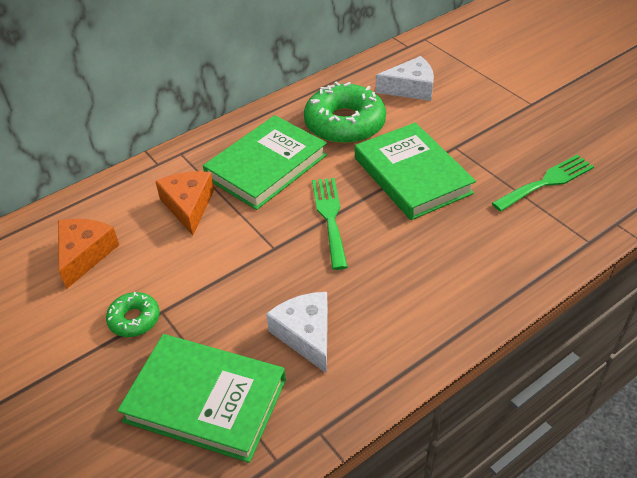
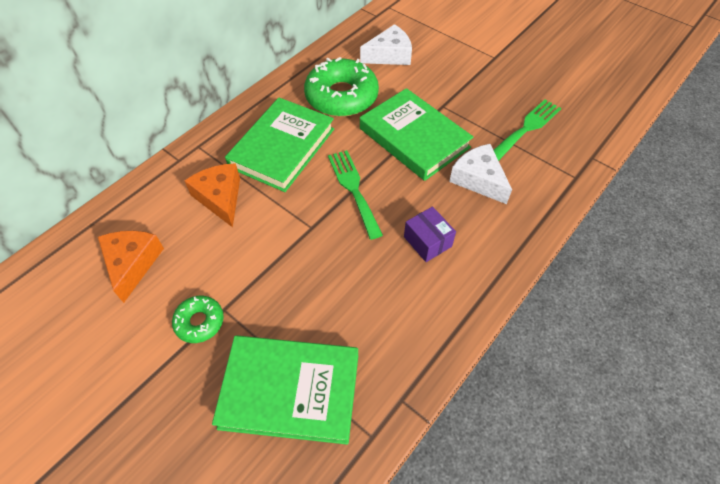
camera: 15 degrees left, 10 degrees up
white cheese [266,292,328,374] -> white cheese moved to [449,144,512,204]
none -> purple box [404,206,456,262]

